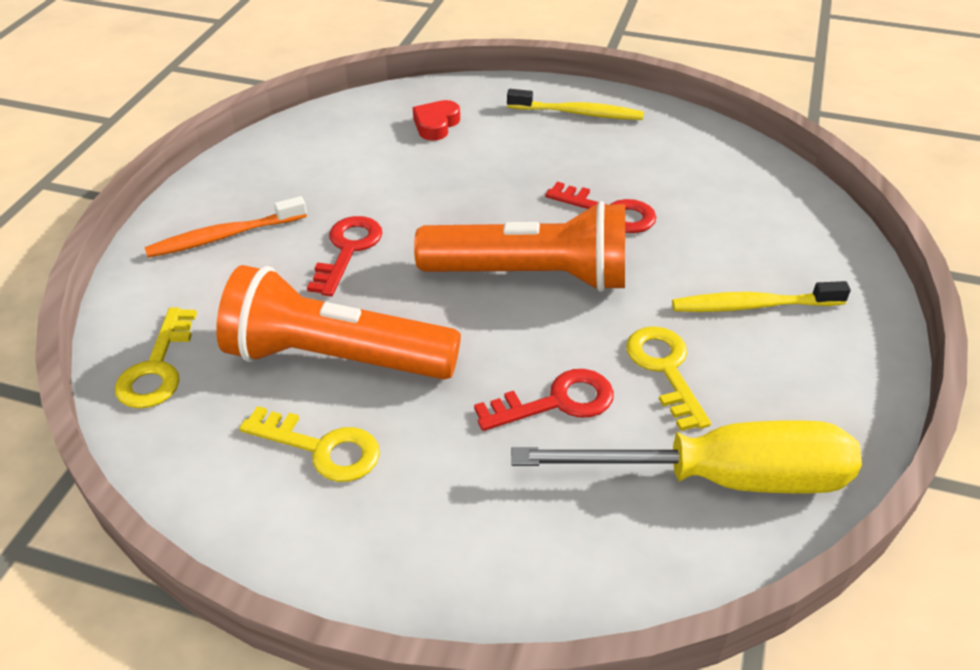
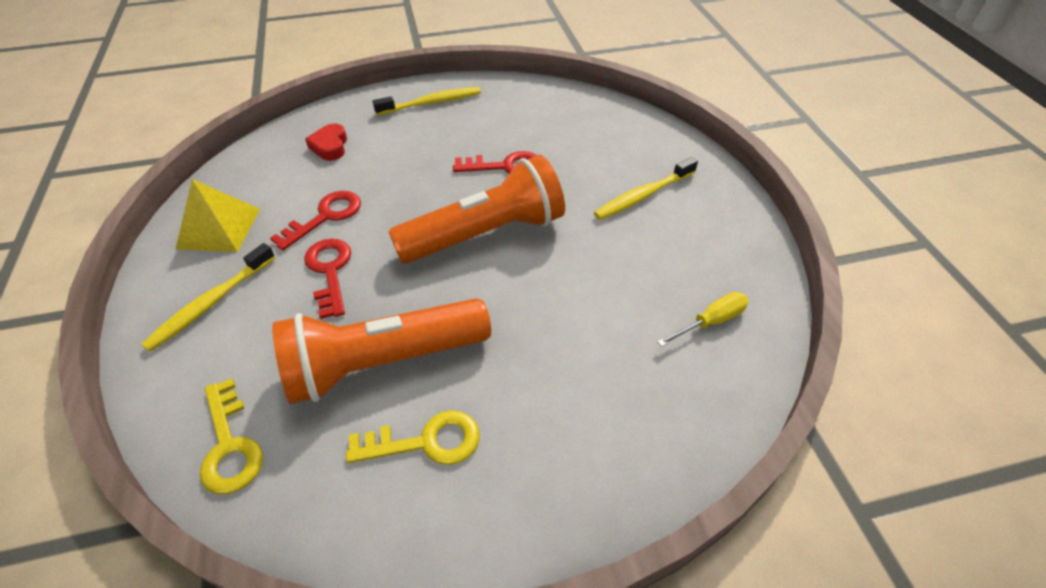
camera: 30 degrees left, 5 degrees up
orange toothbrush [145,196,307,258] -> yellow toothbrush [141,243,275,352]
red key [474,369,614,431] -> red key moved to [270,191,361,251]
yellow screwdriver [511,420,862,493] -> yellow screwdriver [657,292,749,347], size x0.44
yellow key [626,326,711,431] -> none
none -> yellow pyramid [176,179,260,252]

